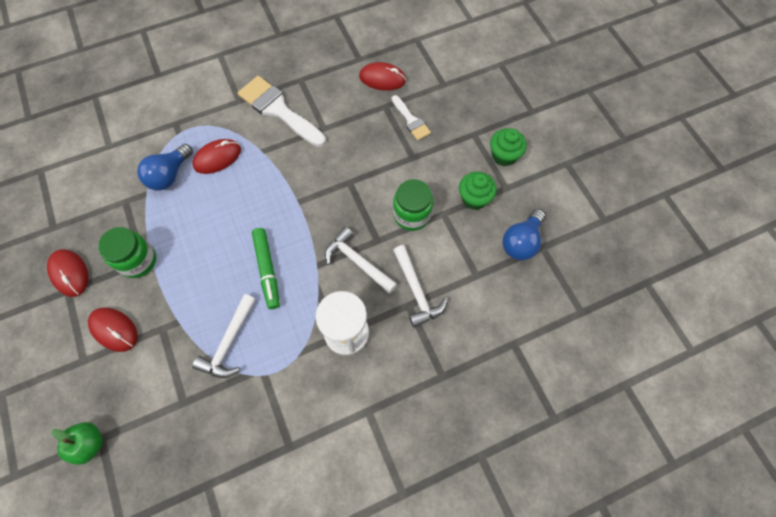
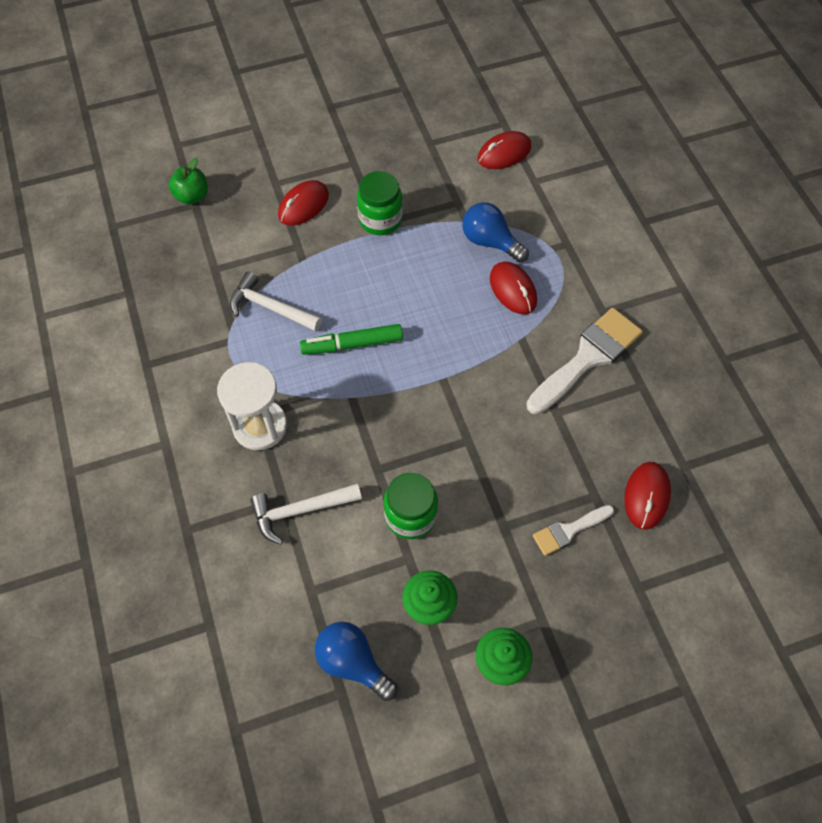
camera: 95 degrees right, 5 degrees down
red mouse [47,249,88,297] -> red mouse moved to [478,131,531,169]
white hammer [325,227,397,294] -> none

